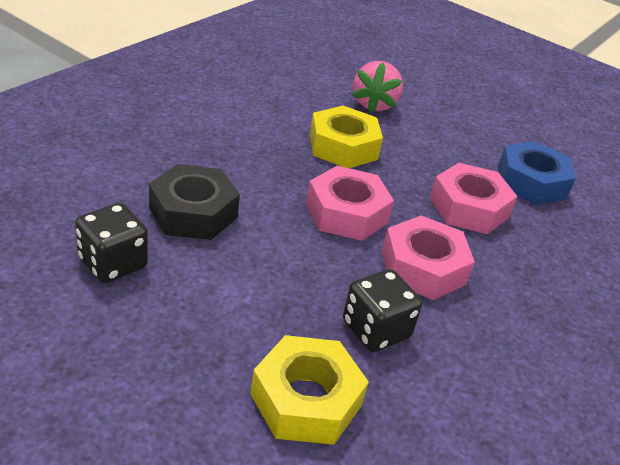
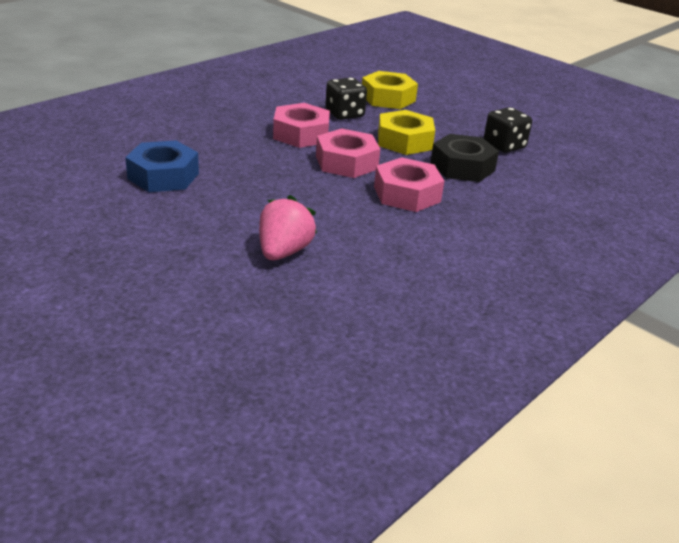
camera: 170 degrees left, 5 degrees down
yellow nut [310,106,383,168] -> yellow nut moved to [378,110,435,155]
pink nut [429,163,518,234] -> pink nut moved to [374,157,444,212]

